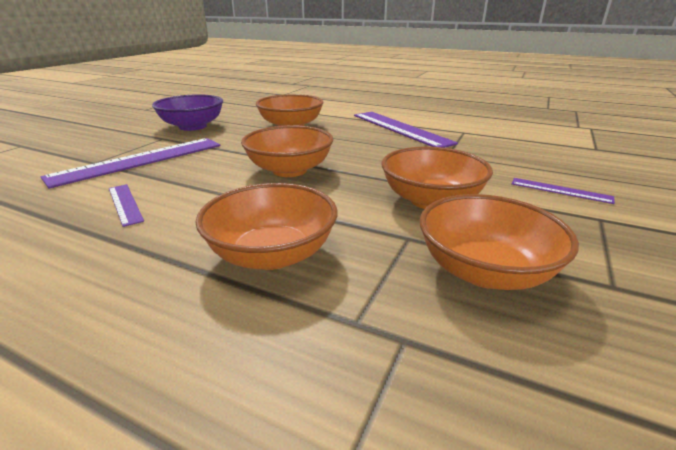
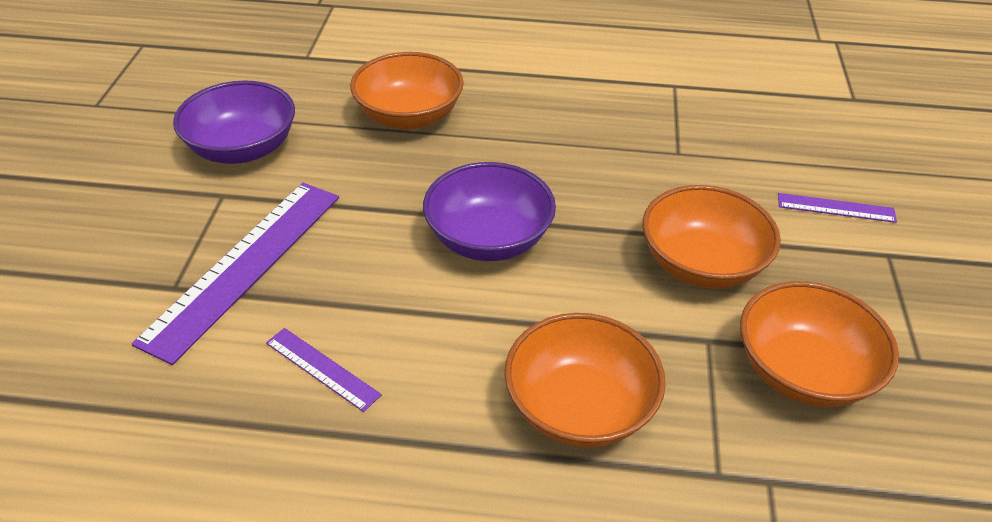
camera: 20 degrees left, 15 degrees up
orange bowl [241,125,334,177] -> purple bowl [423,162,556,261]
purple ruler [354,112,458,148] -> none

